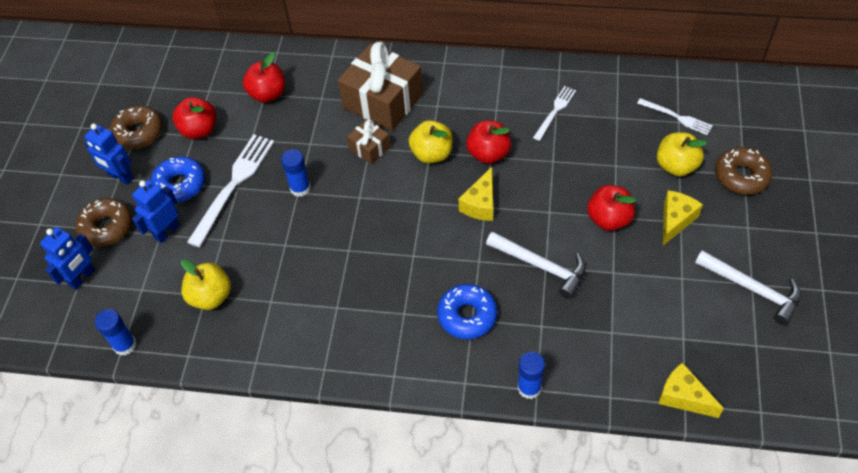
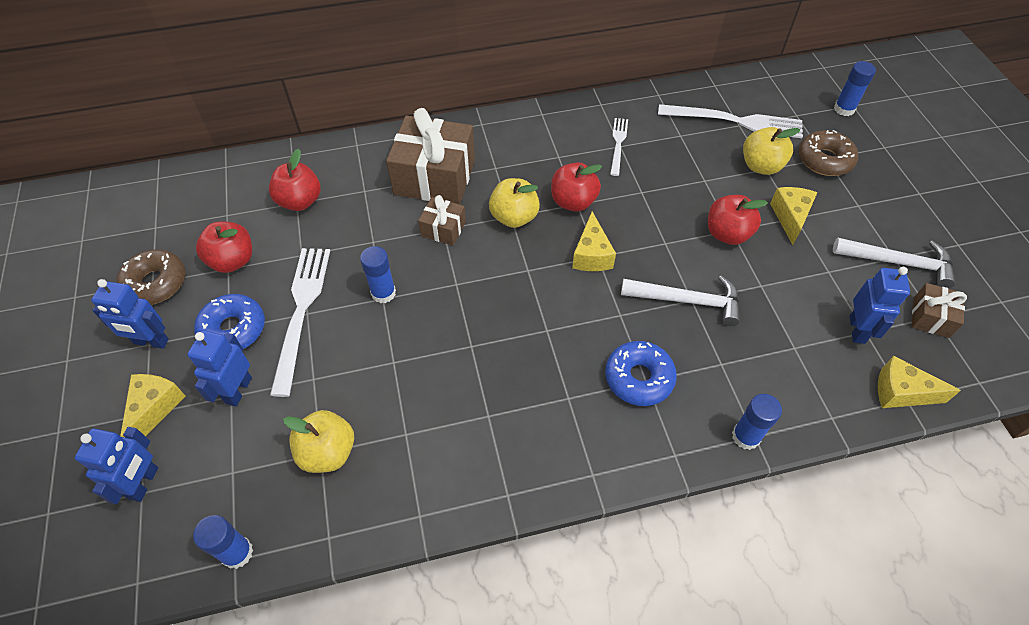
camera: 25 degrees left, 0 degrees up
brown donut [76,198,132,247] -> yellow cheese [120,374,185,437]
white fork [637,98,713,135] -> white fork [658,104,803,138], size x1.80
none -> blue glue stick [834,61,876,116]
none -> blue robot [850,267,910,344]
none -> brown gift [911,283,967,338]

